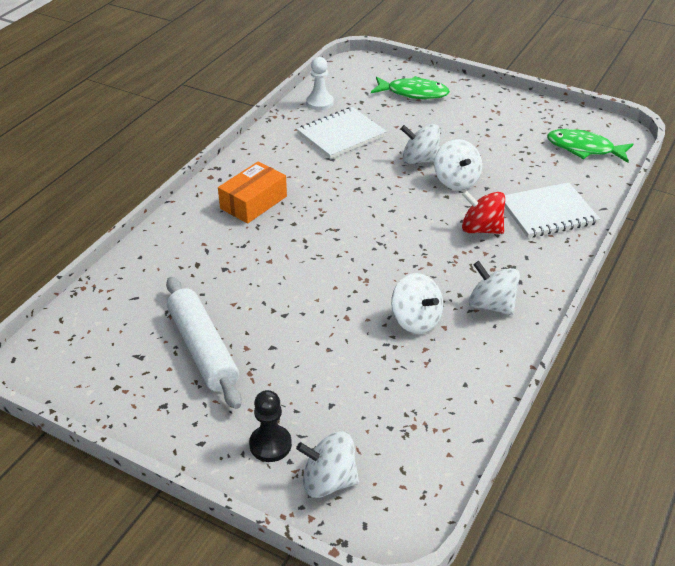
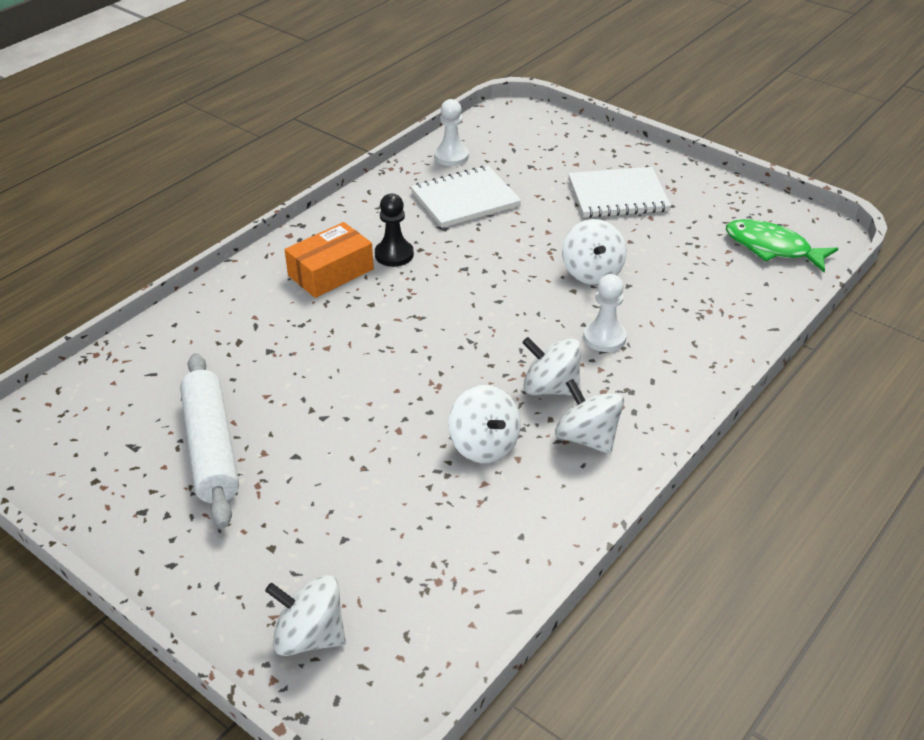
camera: 10 degrees right, 0 degrees up
black pawn [249,390,292,462] -> black pawn moved to [375,194,414,267]
green fish [371,76,450,99] -> none
white spinning top [401,124,440,164] -> white spinning top moved to [522,337,581,395]
red spinning top [462,190,505,234] -> white pawn [583,274,627,352]
white notebook [505,182,600,238] -> white notebook moved to [568,167,671,218]

